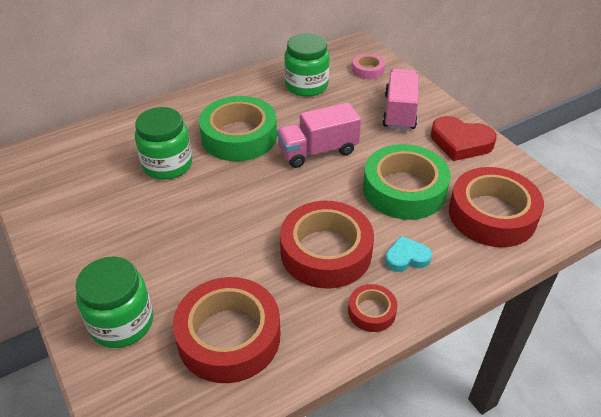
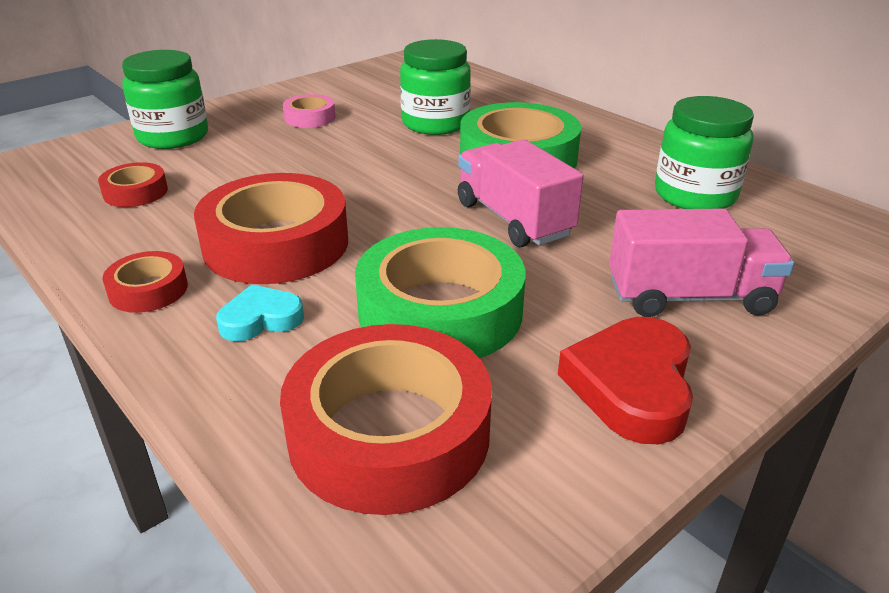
camera: 80 degrees right, 10 degrees down
red tape [173,277,280,383] -> red tape [98,162,168,207], size x0.48
pink tape [352,54,385,80] -> pink tape moved to [283,94,335,128]
turquoise heart [385,236,432,272] -> turquoise heart turned 90 degrees counterclockwise [216,285,304,341]

